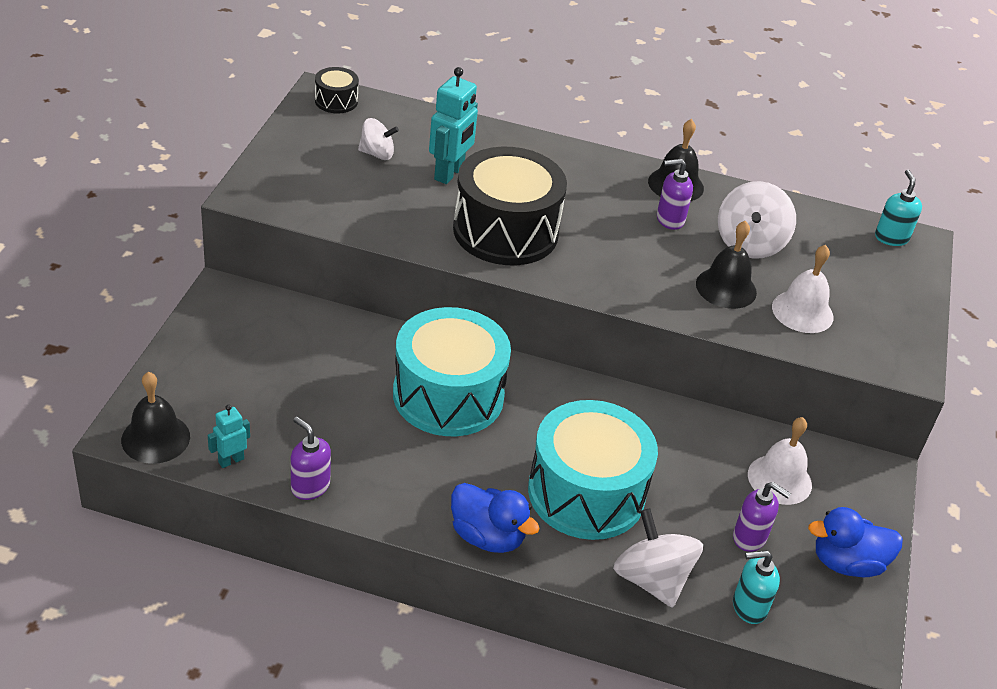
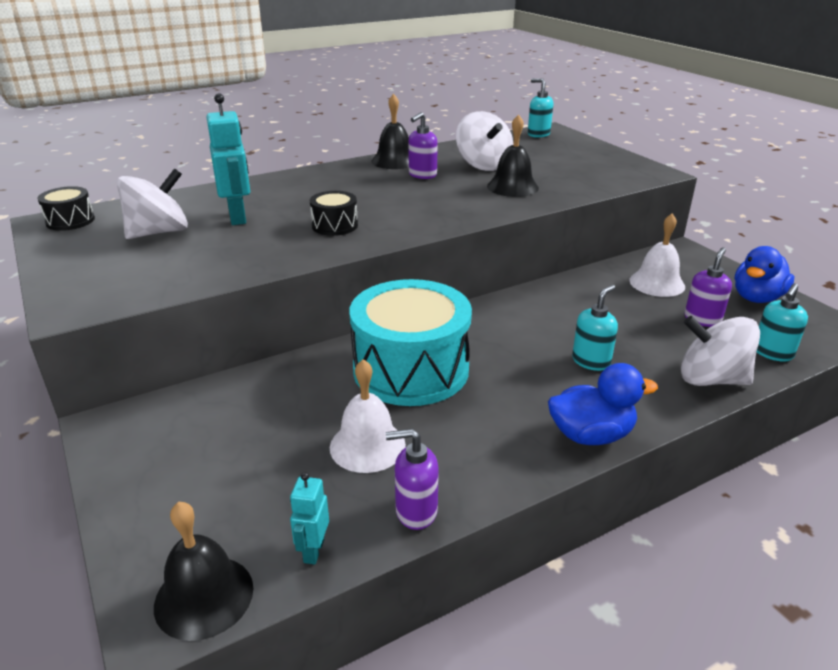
camera: 40 degrees left, 10 degrees down
white spinning top [358,118,399,160] -> white spinning top [117,168,188,239], size x1.62
black drum [453,147,567,265] -> black drum [310,191,358,236], size x0.45
turquoise drum [528,400,658,540] -> turquoise soap dispenser [572,285,618,371]
purple soap dispenser [733,482,791,552] -> purple soap dispenser turned 45 degrees counterclockwise [684,247,732,327]
white bell [772,245,833,333] -> white bell moved to [330,359,406,473]

